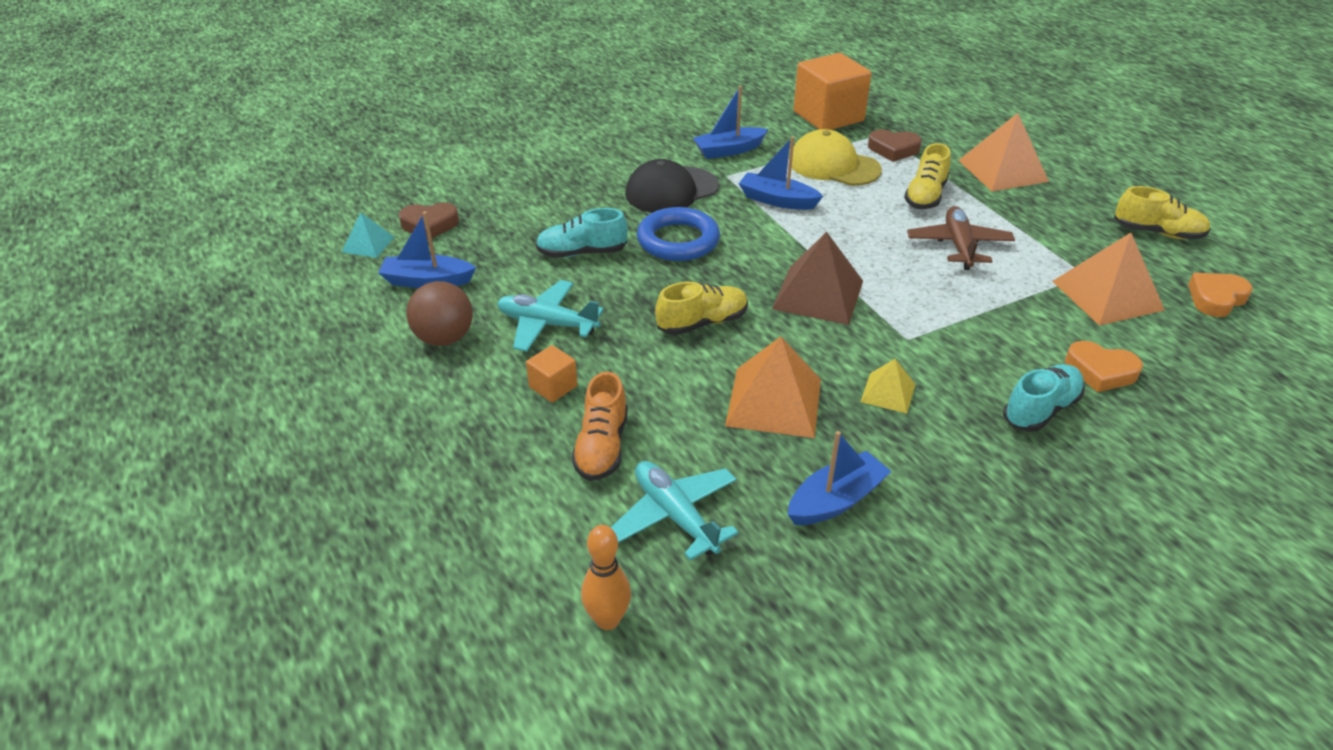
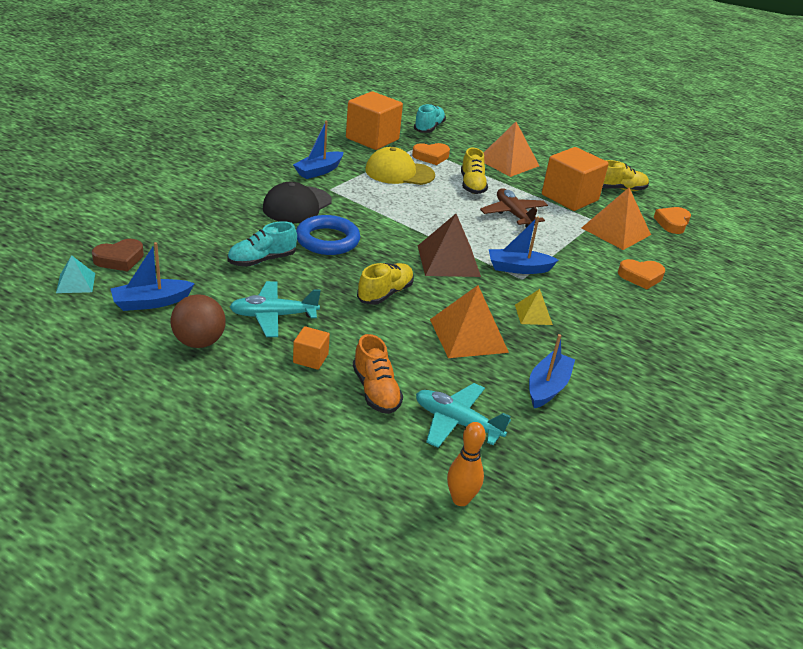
camera: 30 degrees left, 5 degrees down
blue boat [739,136,823,210] -> blue boat moved to [489,217,559,274]
brown heart [868,129,922,162] -> orange heart [412,143,450,165]
turquoise shoe [1003,364,1085,432] -> turquoise shoe moved to [414,104,446,133]
none -> orange cube [542,147,609,211]

